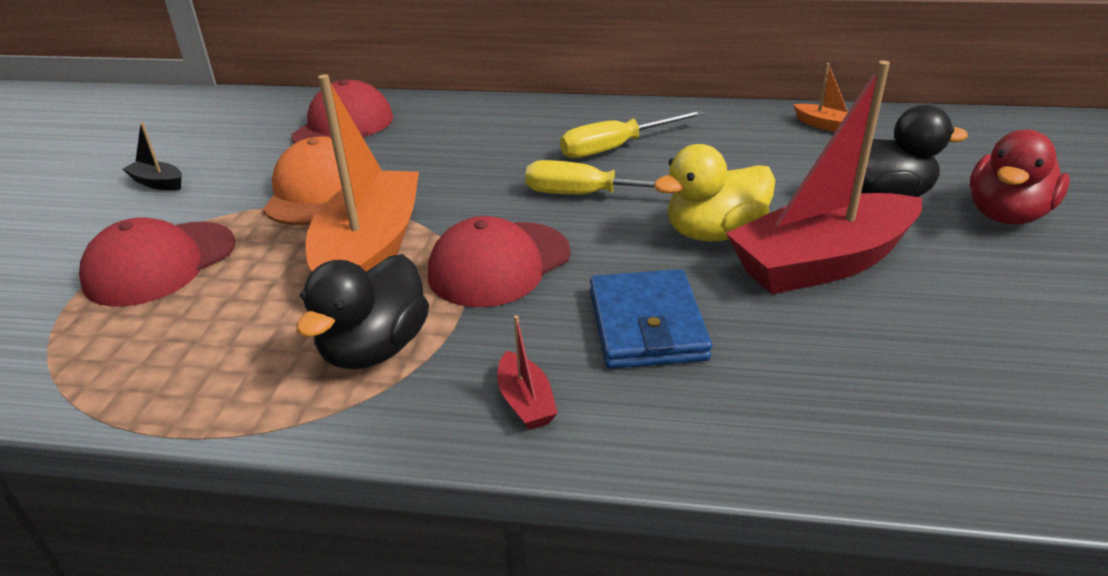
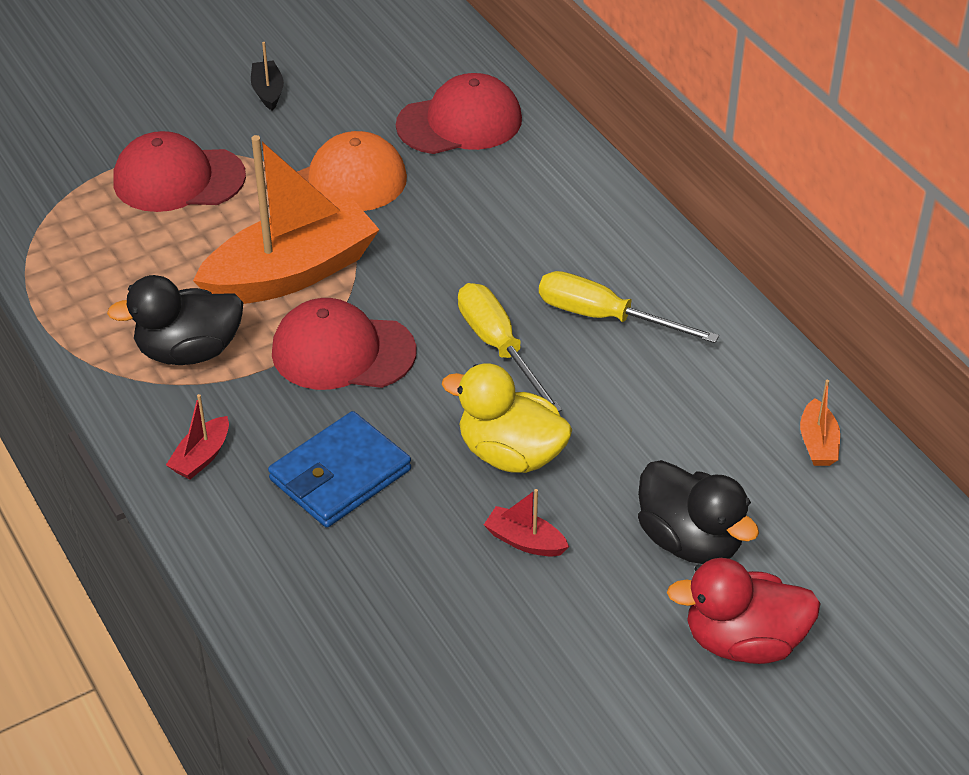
camera: 50 degrees right, 10 degrees up
red boat [726,60,922,294] -> red boat [484,489,569,557], size x0.40

